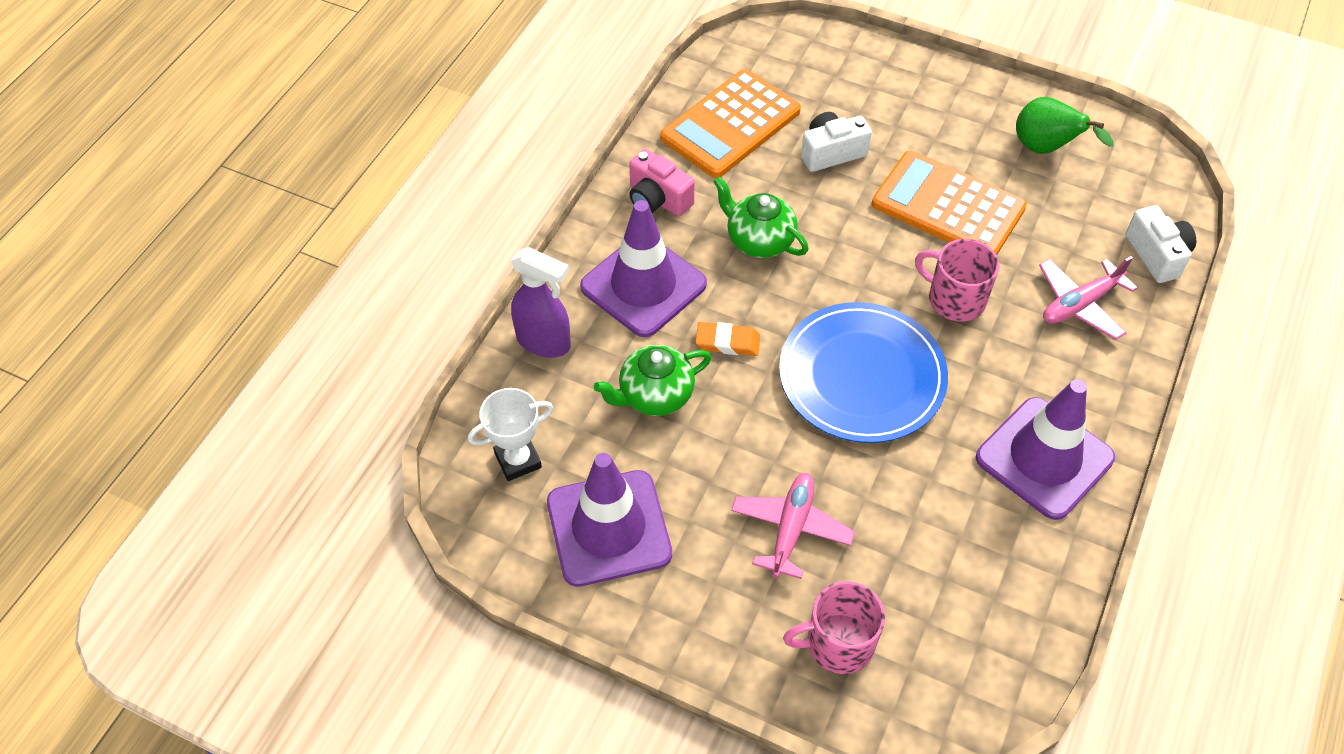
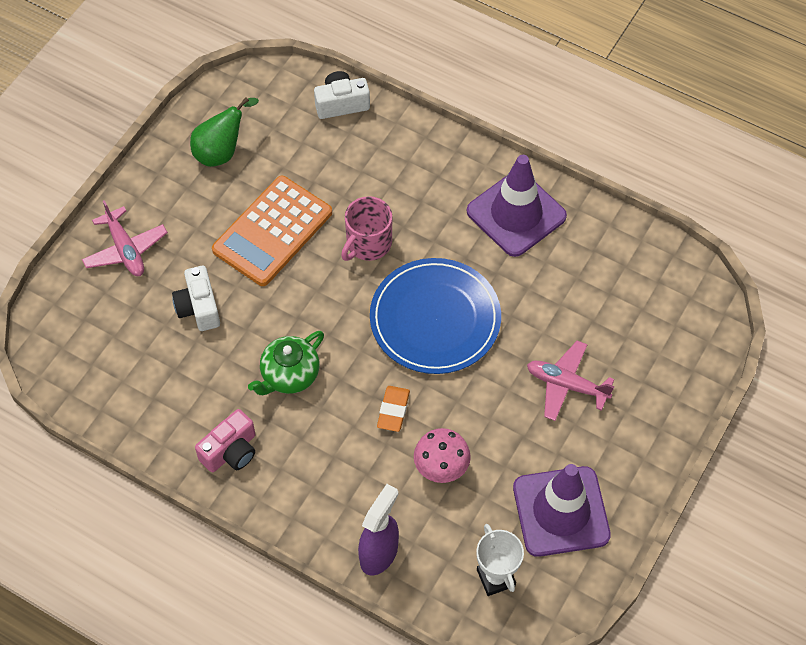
camera: 85 degrees left, 5 degrees up
purple traffic cone [580,200,707,337] -> none
green teapot [594,345,711,416] -> pink mushroom [414,428,471,483]
orange calculator [660,69,801,178] -> none
pink mug [783,581,885,674] -> none
pink plane [1039,256,1138,340] -> pink plane moved to [82,200,168,276]

